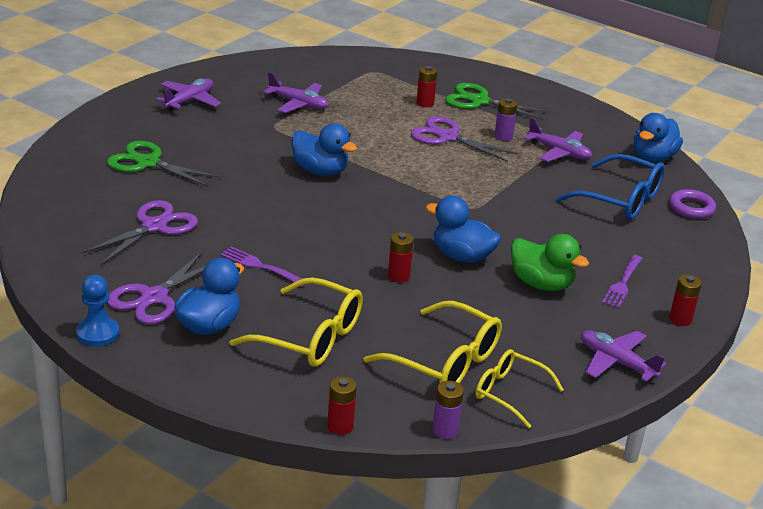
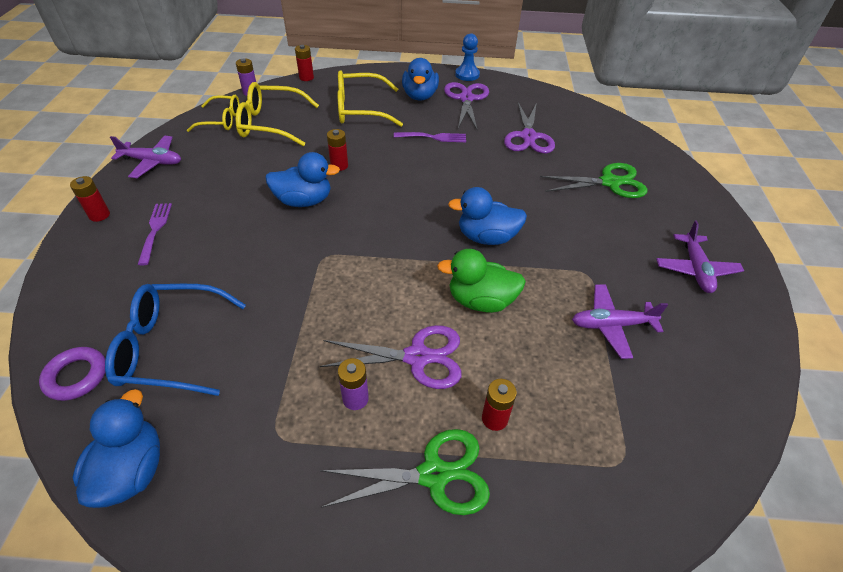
camera: 150 degrees right, 15 degrees up
green duck [511,234,589,291] -> green duck moved to [437,249,526,313]
purple plane [523,118,592,162] -> none

